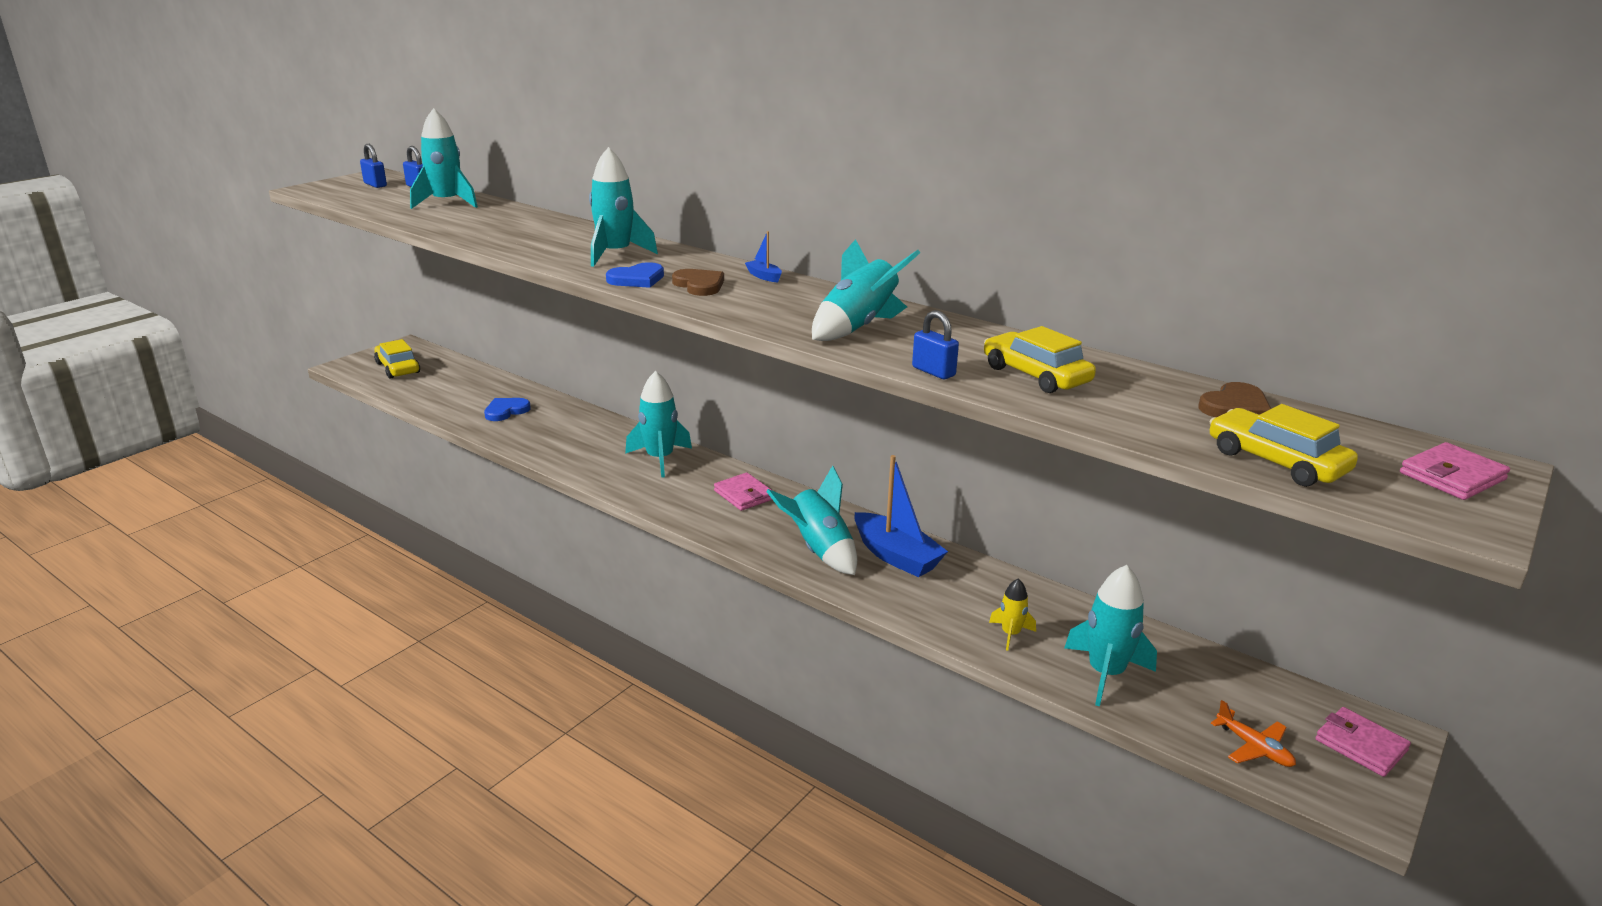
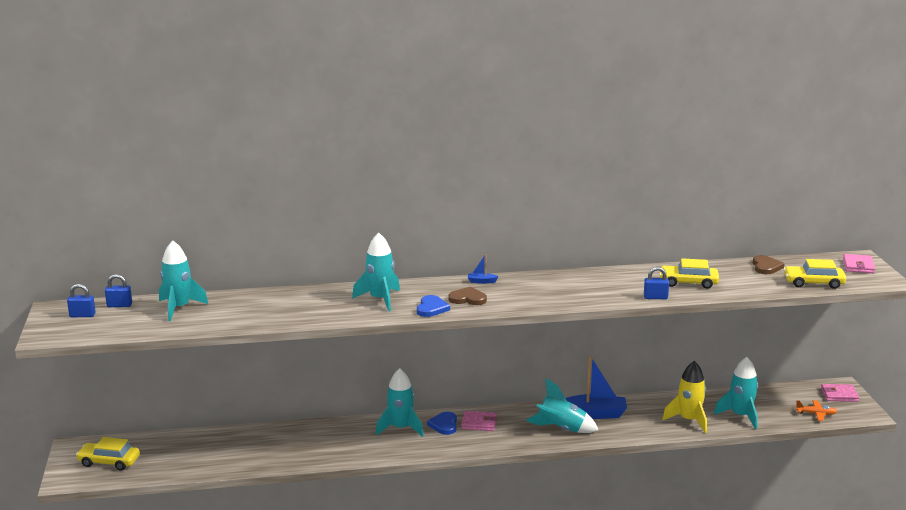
camera: 45 degrees left, 5 degrees down
blue heart [484,398,531,421] -> blue heart moved to [427,412,457,435]
turquoise rocket [812,239,920,341] -> none
yellow rocket [989,578,1036,651] -> yellow rocket [662,361,707,433], size x1.84

